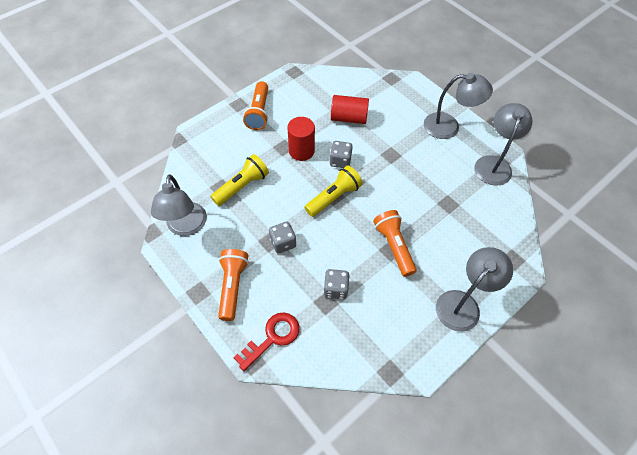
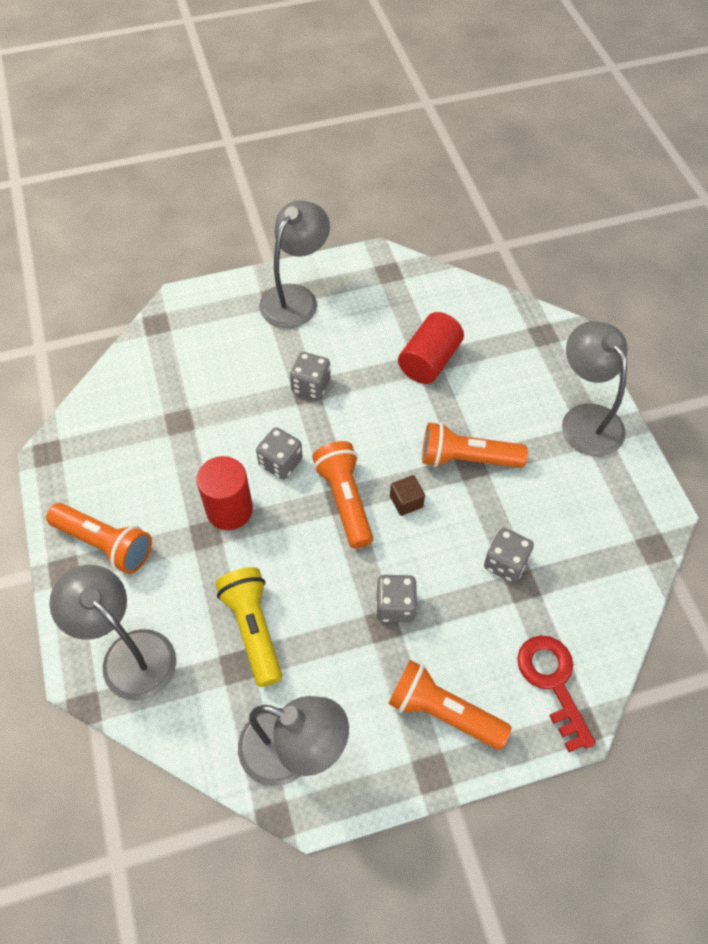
camera: 65 degrees left, 0 degrees up
yellow flashlight [304,165,363,217] -> orange flashlight [312,441,373,549]
red cylinder [331,95,369,124] -> red cylinder moved to [398,312,464,384]
grey lamp [475,103,533,186] -> grey lamp moved to [49,565,176,700]
none -> grey dice [290,352,331,399]
none -> brown cube [390,475,425,516]

